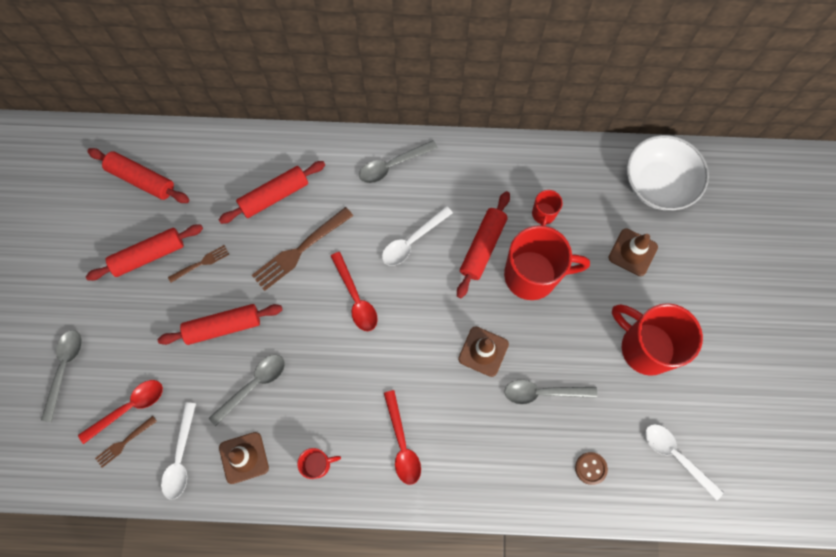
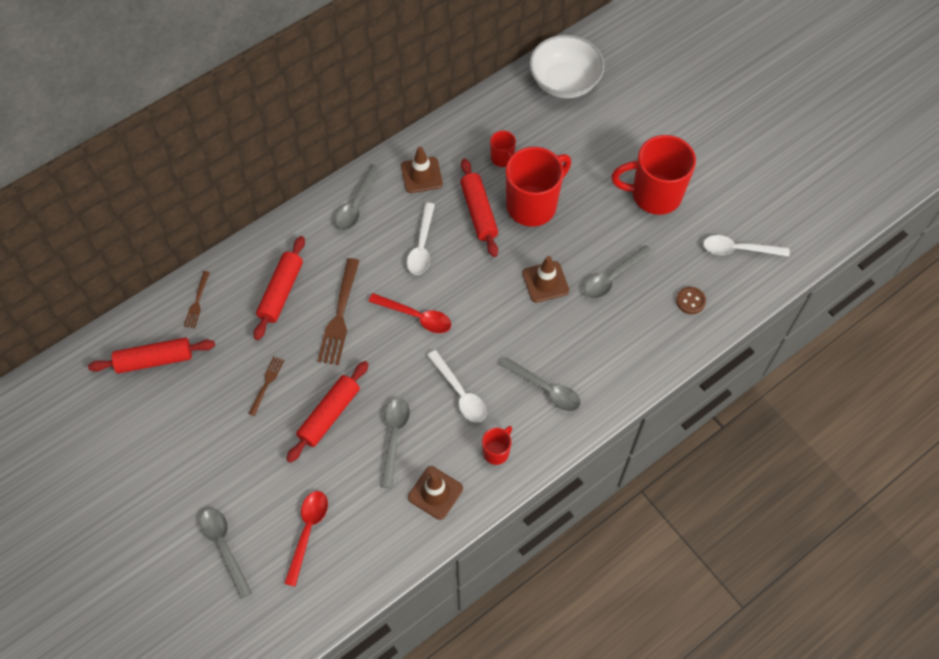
camera: 40 degrees left, 10 degrees down
red rolling pin [86,224,203,281] -> none
brown fork [95,416,157,468] -> brown fork moved to [184,271,210,328]
white spoon [161,402,196,500] -> white spoon moved to [427,350,487,422]
red spoon [384,390,421,485] -> grey spoon [500,357,581,411]
brown traffic cone [609,228,658,276] -> brown traffic cone moved to [401,147,443,193]

